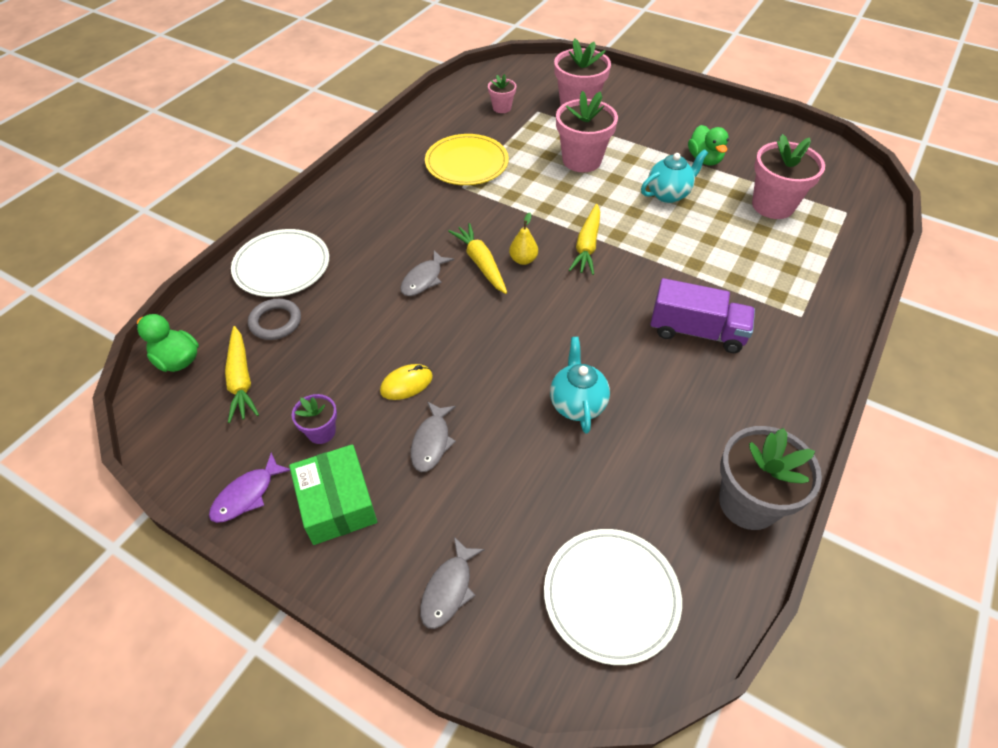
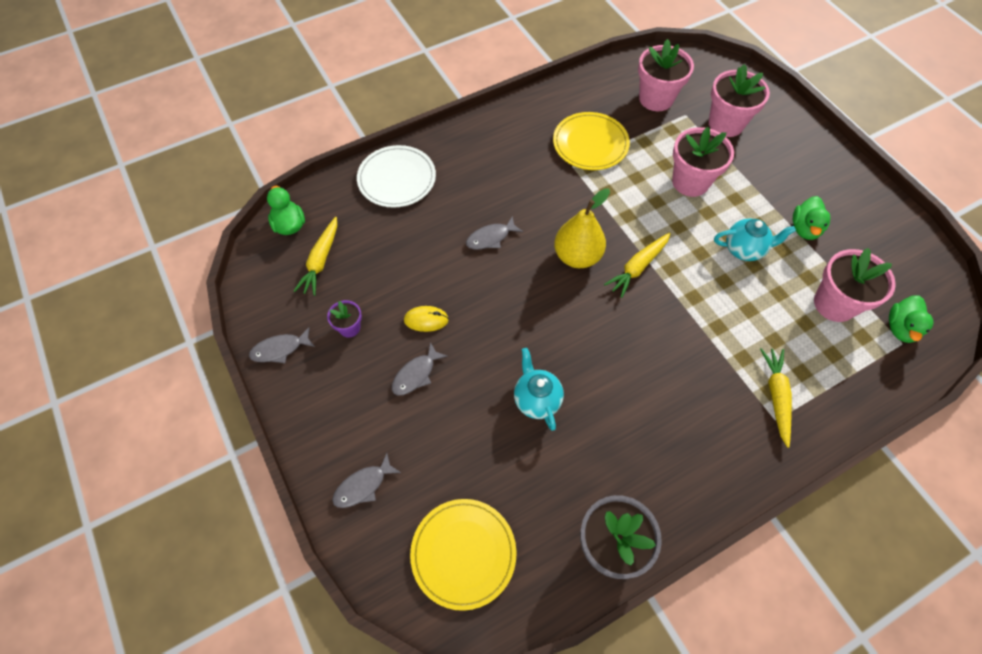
camera: 30 degrees right, 10 degrees up
purple fish [209,453,290,523] -> grey fish [249,327,315,363]
grey ring [248,299,301,340] -> none
green box [289,444,377,545] -> none
yellow carrot [448,223,507,294] -> yellow carrot moved to [760,348,792,448]
pink flower pot [488,74,516,113] -> pink flower pot [638,39,694,111], size x1.93
yellow pear [509,213,538,265] -> yellow pear [554,188,610,268], size x1.97
white plate [544,529,682,665] -> yellow plate [410,499,517,611]
turquoise teapot [550,337,610,434] -> turquoise teapot turned 45 degrees counterclockwise [514,348,564,431]
purple truck [651,278,755,353] -> none
none -> green duck [889,296,933,343]

